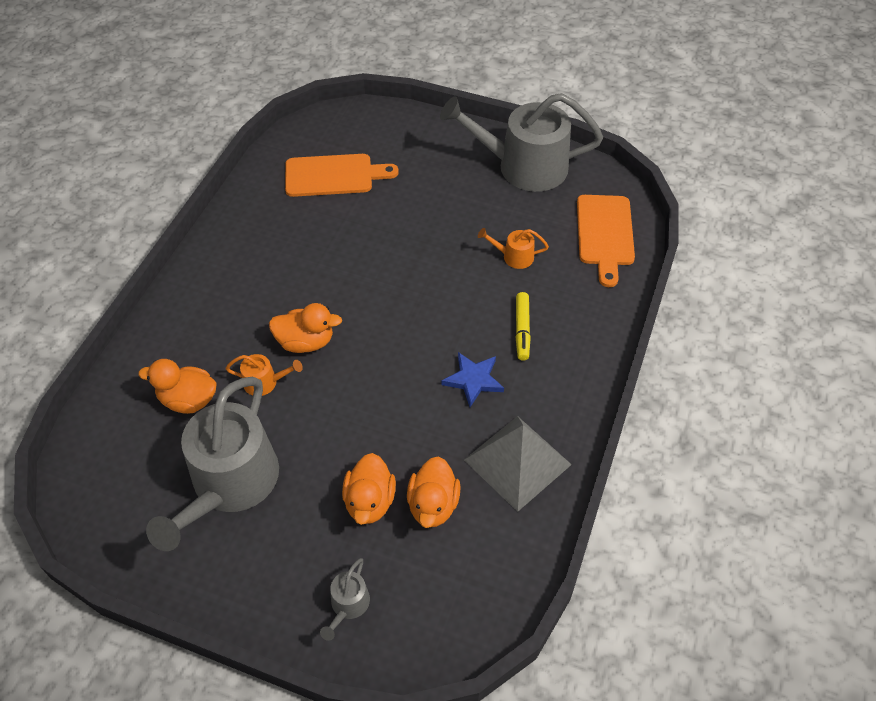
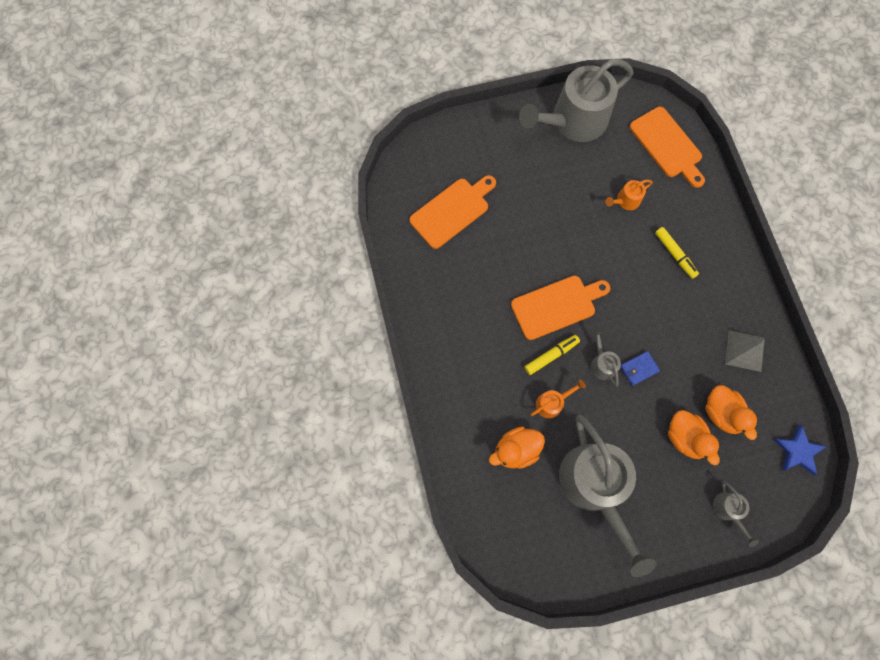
camera: 35 degrees left, 20 degrees up
orange duck [269,303,342,353] -> yellow marker [524,335,580,375]
blue star [441,352,504,407] -> blue star moved to [773,425,827,475]
grey pyramid [464,416,572,512] -> grey pyramid [725,330,765,372], size x0.65
none -> orange cutting board [511,276,610,340]
none -> grey watering can [591,328,621,387]
none -> blue wallet [621,351,660,386]

